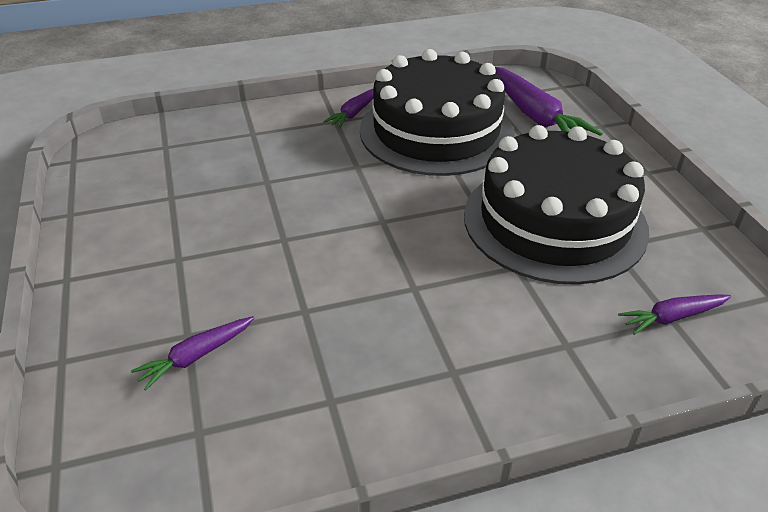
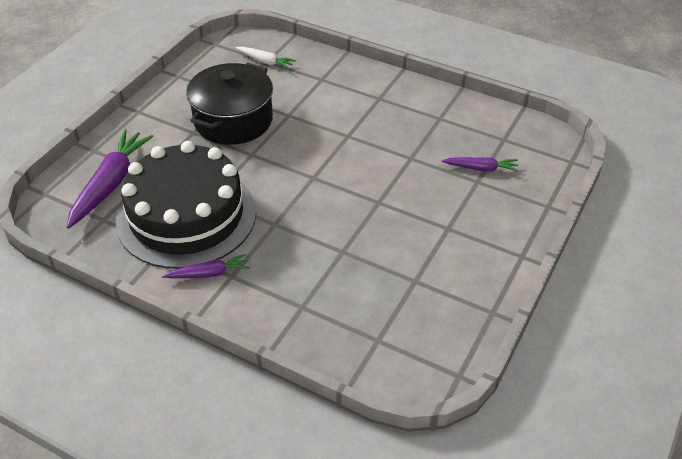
camera: 135 degrees left, 5 degrees up
black cake [464,125,649,285] -> black pot [186,62,273,145]
purple carrot [618,294,731,335] -> white carrot [235,47,296,69]

